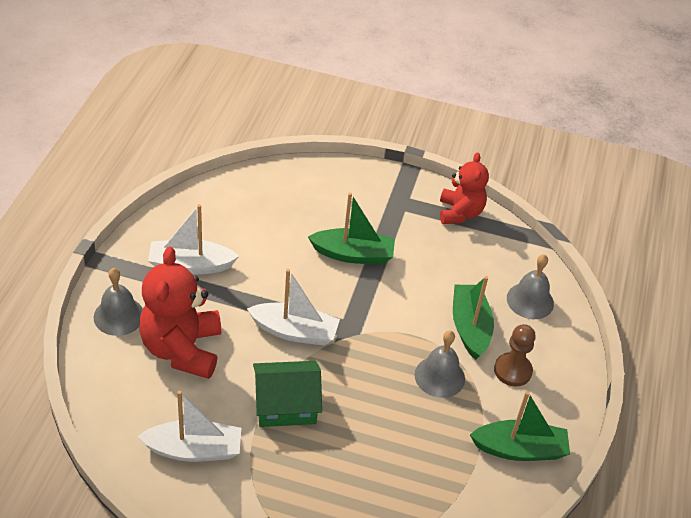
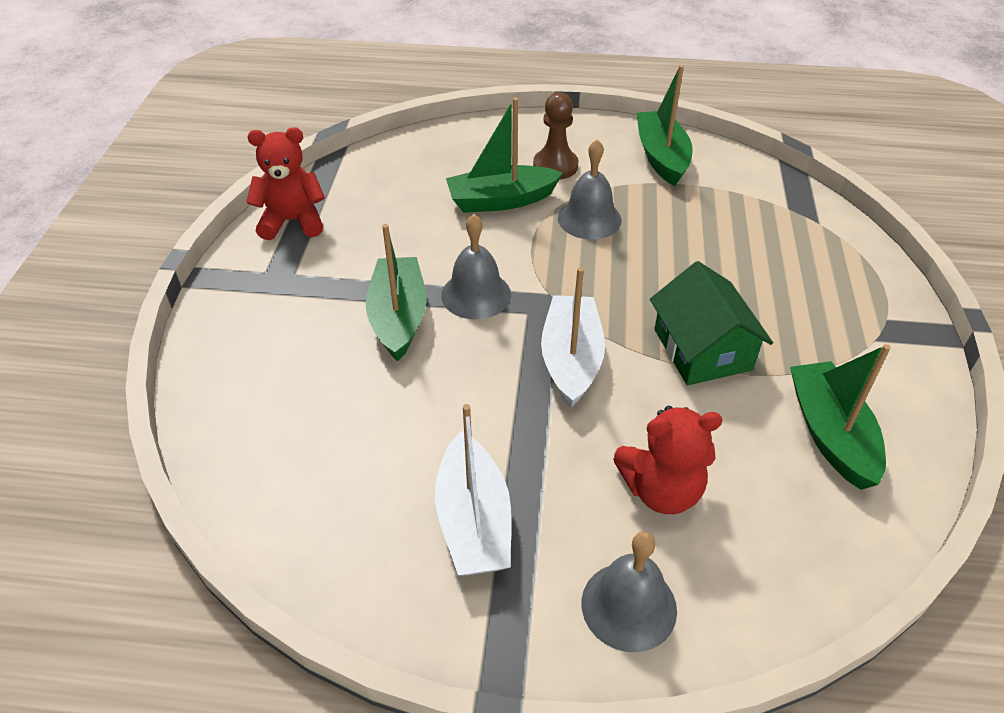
camera: 95 degrees left, 0 degrees up
white boat [137,390,241,462] -> green boat [790,344,891,490]
red teddy bear [139,247,221,379] -> red teddy bear [613,406,723,514], size x0.65
grey bell [507,254,554,319] -> grey bell moved to [441,214,511,319]

